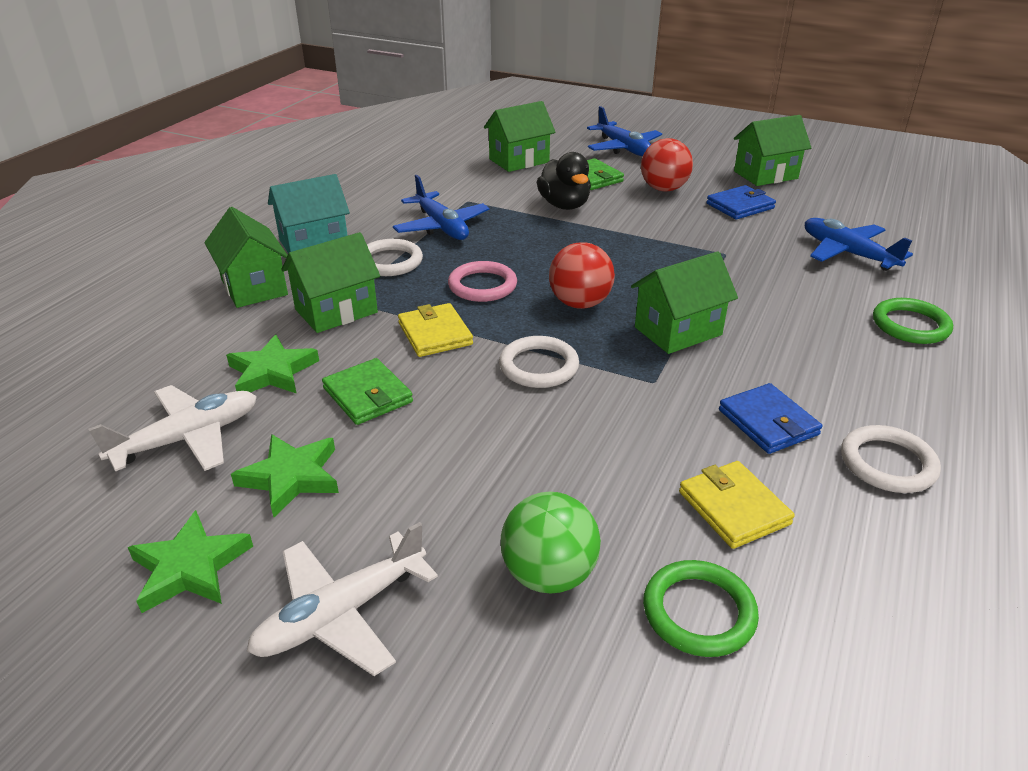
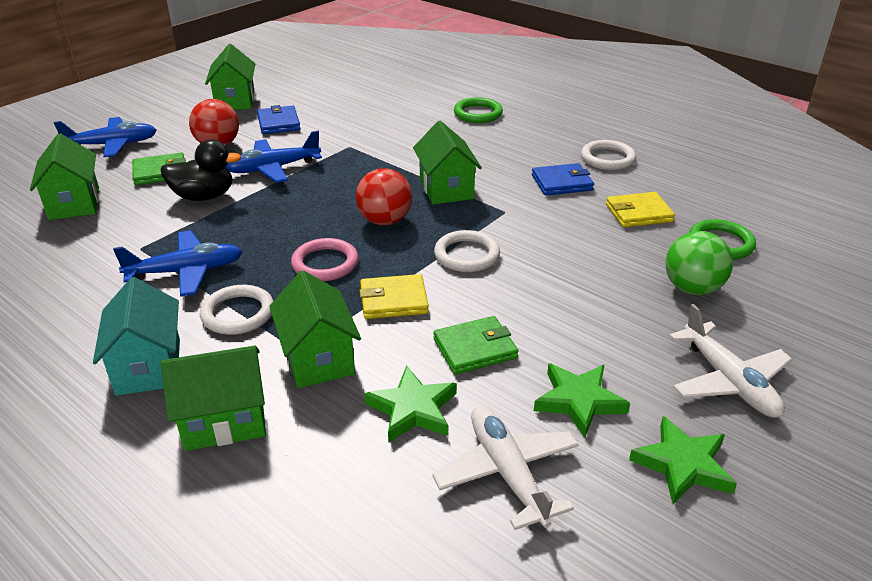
camera: 75 degrees left, 0 degrees up
blue plane [805,218,913,271] -> blue plane moved to [225,131,322,183]

